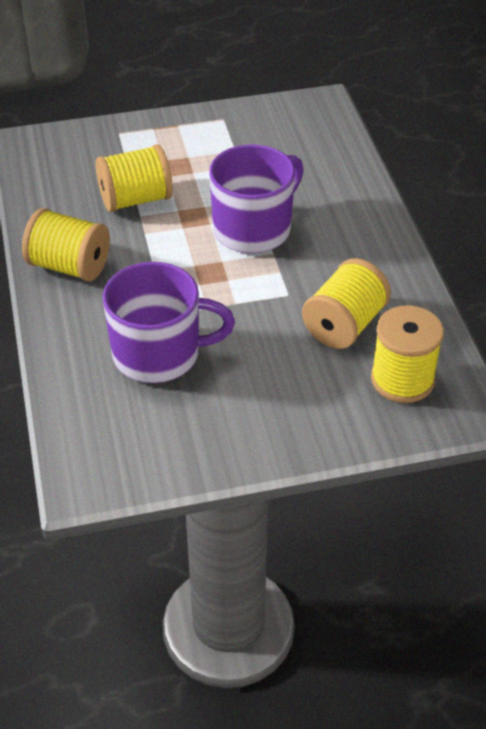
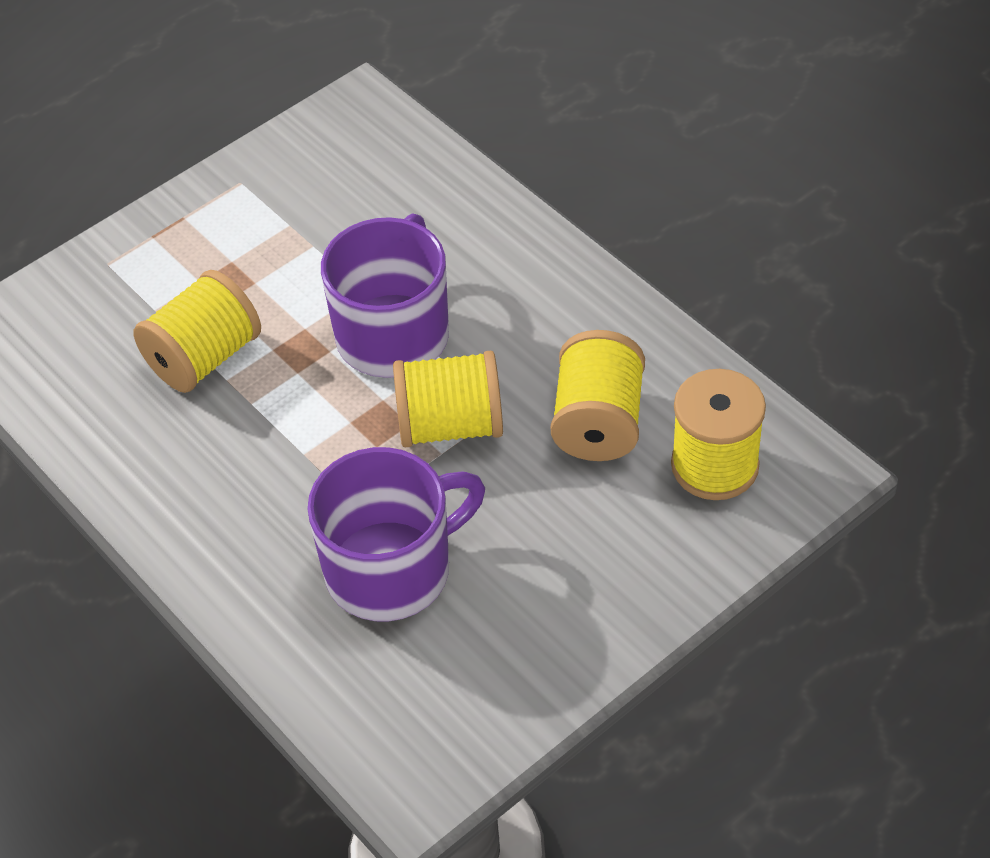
camera: 25 degrees left, 5 degrees up
yellow spool [22,208,110,282] -> yellow spool moved to [393,351,503,447]

